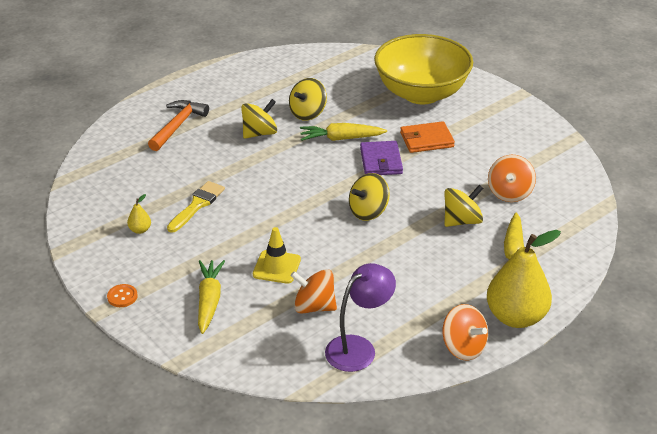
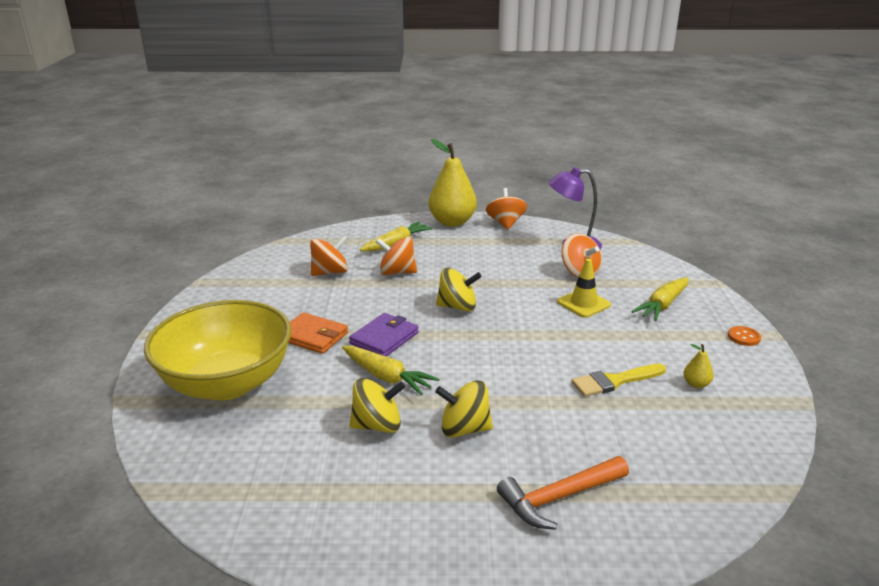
camera: 140 degrees left, 10 degrees down
yellow spinning top [444,185,484,227] -> orange spinning top [376,237,417,275]

